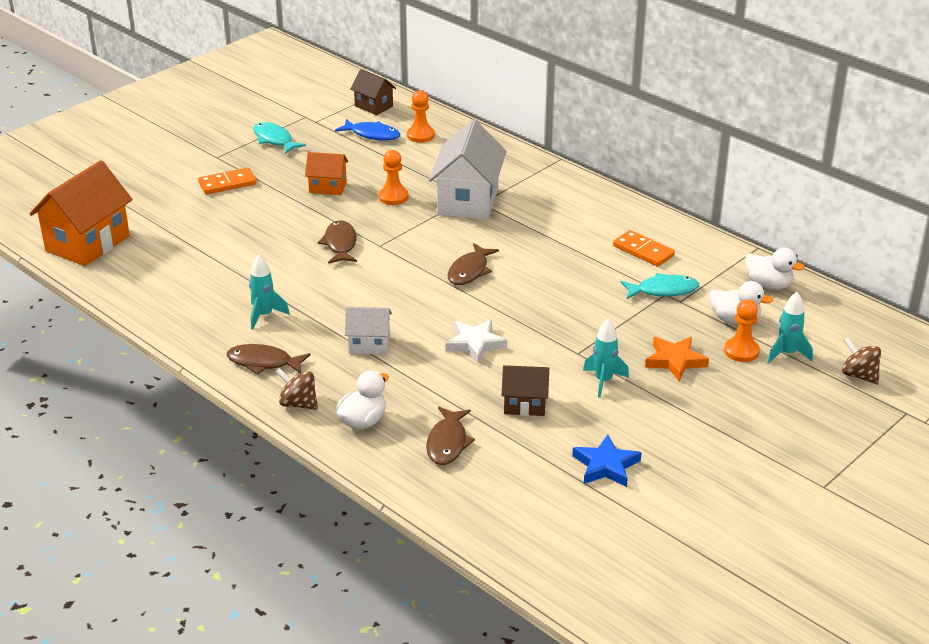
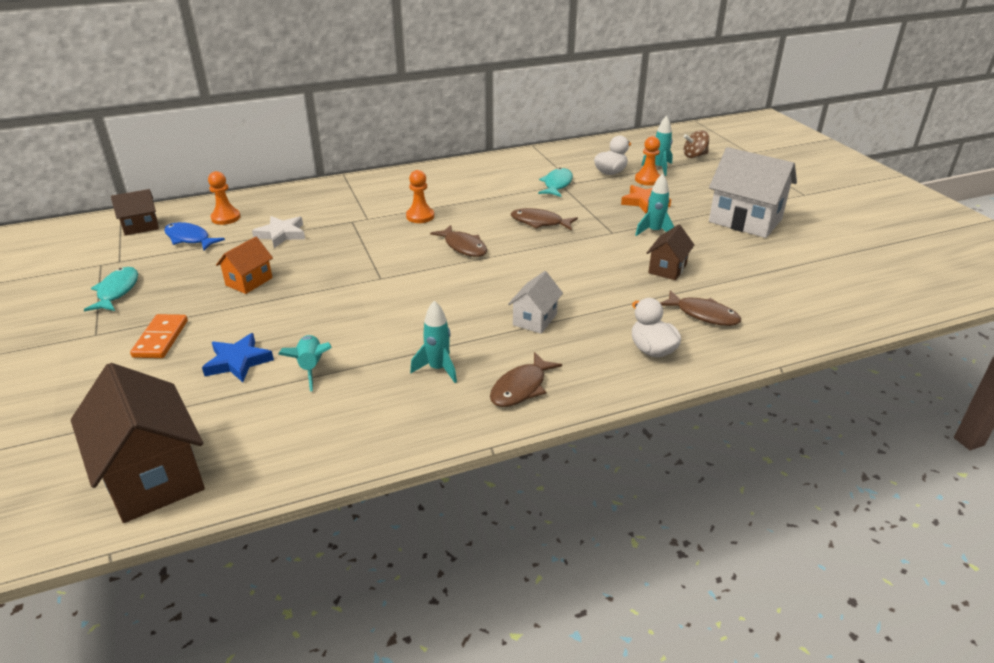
camera: 65 degrees left, 0 degrees up
orange house [29,160,133,266] -> brown house [71,363,205,523]
turquoise fish [253,122,306,154] -> turquoise fish turned 105 degrees clockwise [84,267,138,311]
brown spinning top [275,368,318,410] -> none
brown fish [318,220,357,264] -> brown fish moved to [511,208,578,231]
blue fish [335,119,400,141] -> blue fish turned 105 degrees counterclockwise [164,222,225,250]
orange pawn [379,150,409,205] -> orange pawn moved to [406,170,434,223]
white house [429,119,507,220] -> white house moved to [709,147,797,238]
white star [445,319,507,364] -> white star moved to [252,216,305,248]
blue star [572,435,641,487] -> blue star moved to [202,333,274,382]
orange domino [613,230,675,267] -> none
white duck [745,248,805,290] -> none
none -> turquoise rocket [278,335,332,391]

